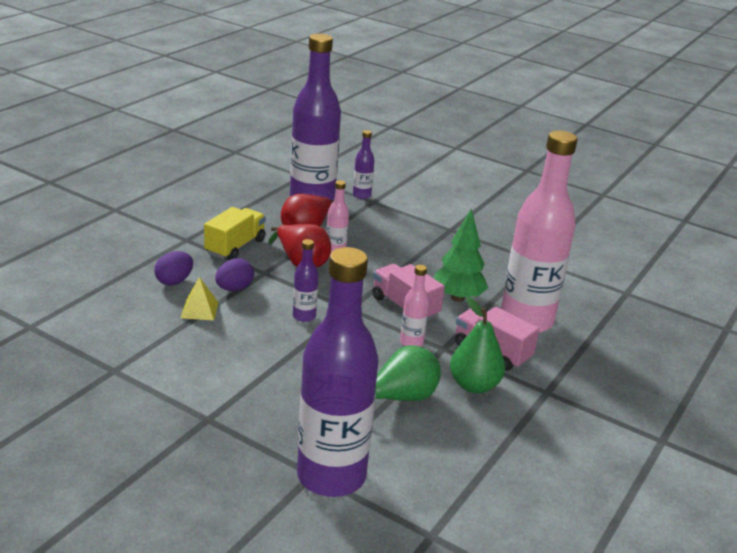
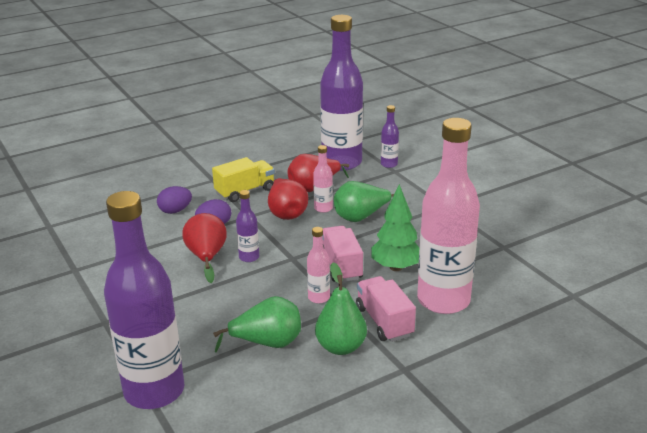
camera: 30 degrees right, 0 degrees up
yellow pyramid [181,277,219,321] -> none
none -> red pear [182,213,227,283]
none -> green pear [334,181,394,222]

